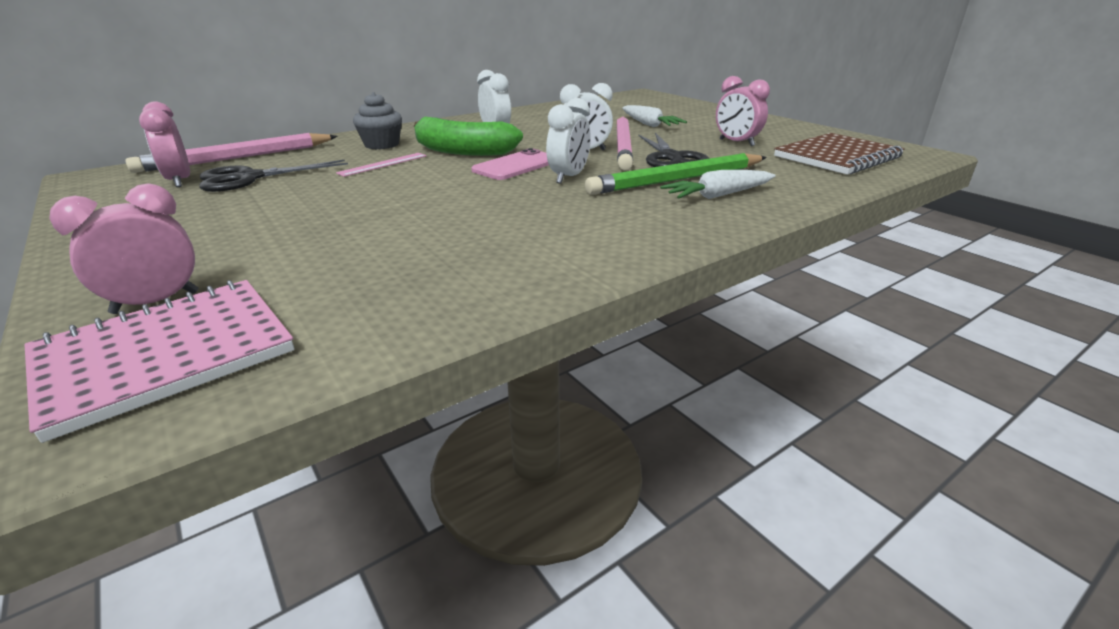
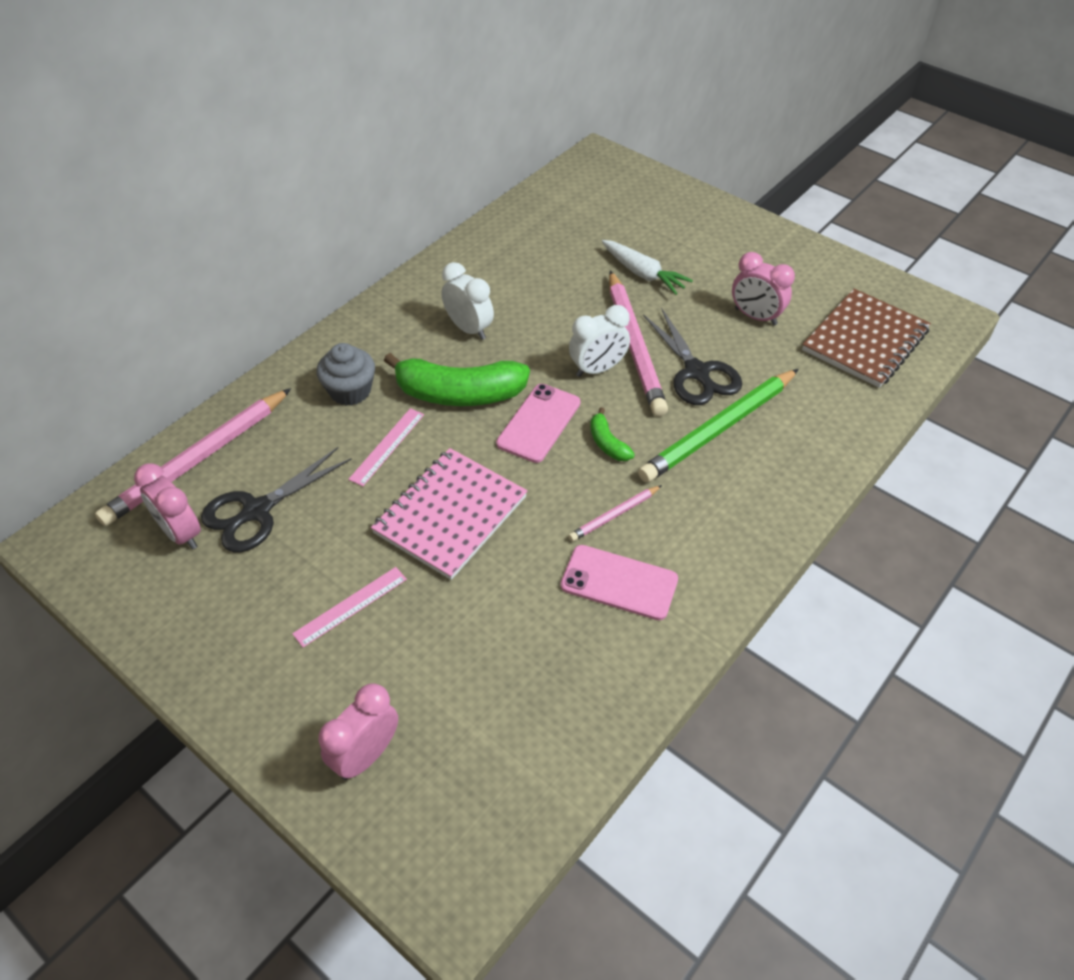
camera: 15 degrees left, 20 degrees up
pink notebook [24,280,295,443] -> pink notebook moved to [371,448,527,580]
white clock [546,98,591,184] -> green banana [590,407,635,461]
white carrot [660,170,776,199] -> none
none -> pink ruler [292,567,407,647]
none -> pink phone [561,545,678,620]
none -> pink pencil [568,485,662,542]

